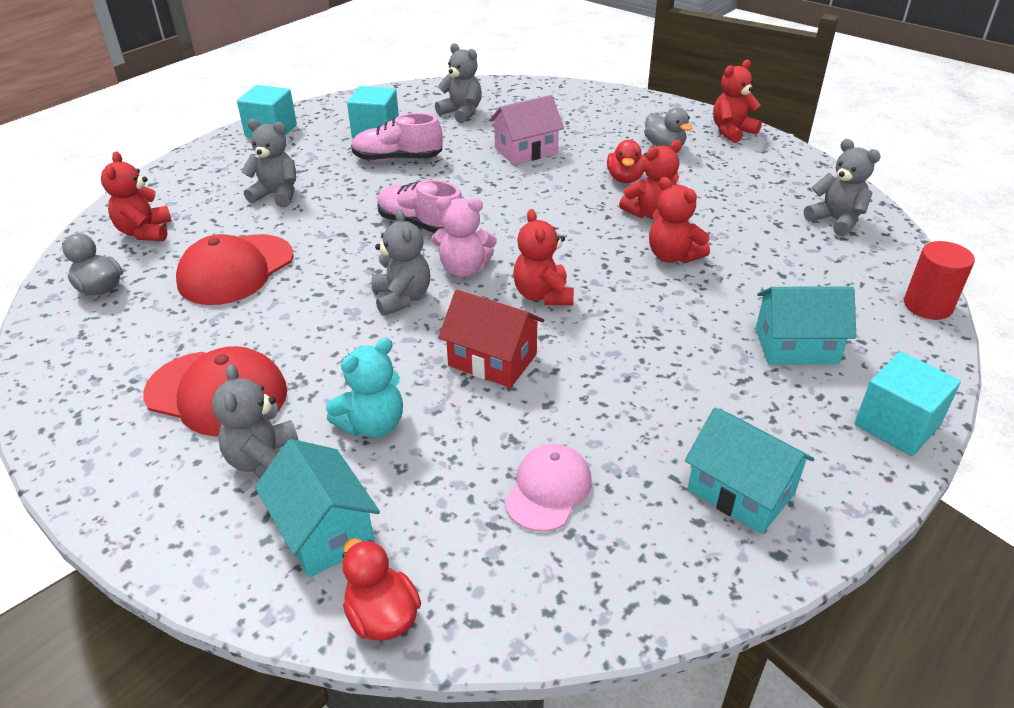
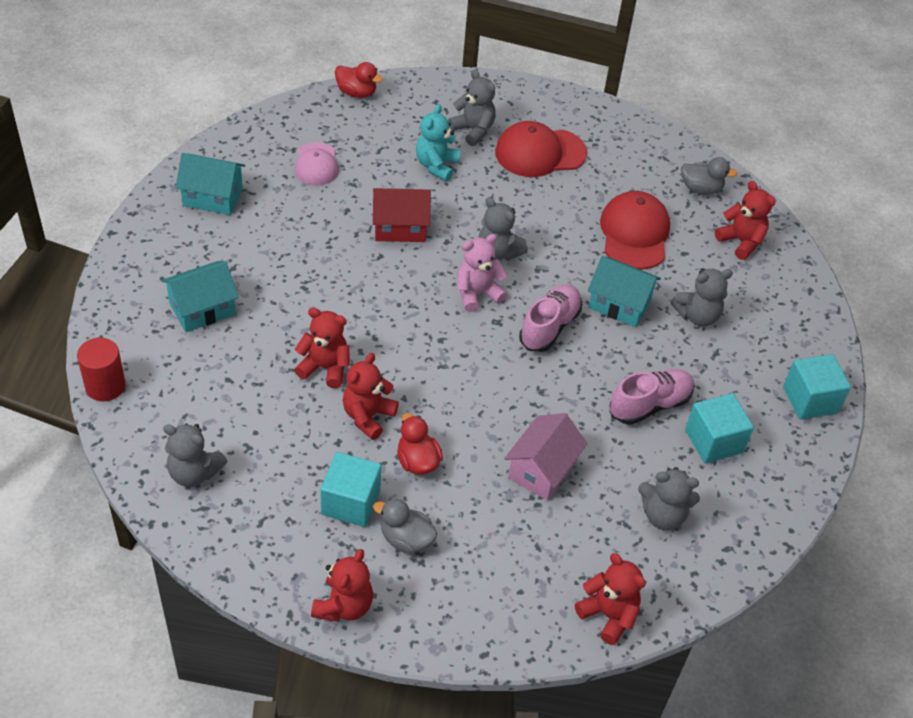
camera: 145 degrees right, 10 degrees up
turquoise house [255,439,380,578] -> turquoise house moved to [588,256,661,327]
pink shoe [377,180,463,233] -> pink shoe turned 60 degrees counterclockwise [519,284,582,352]
red teddy bear [513,209,574,305] -> red teddy bear moved to [575,553,646,645]
turquoise cube [855,352,961,456] -> turquoise cube moved to [320,452,381,527]

